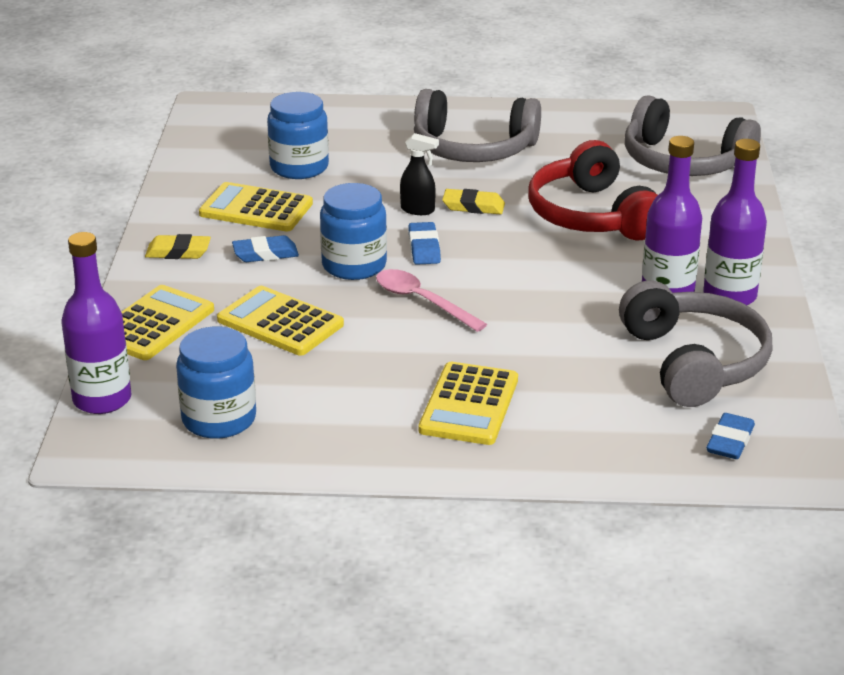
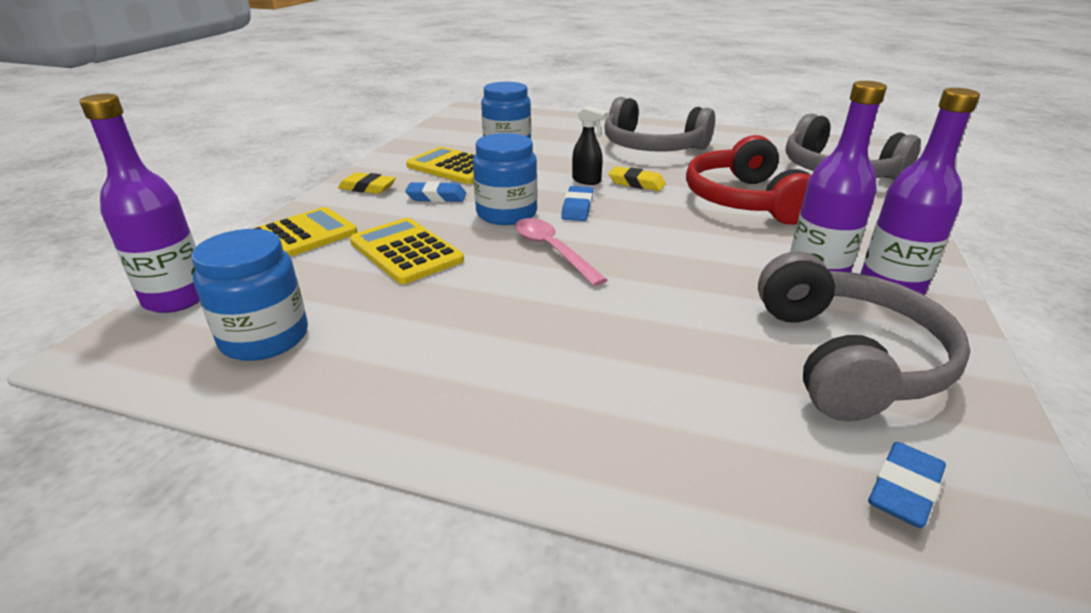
camera: 15 degrees right, 0 degrees up
yellow calculator [418,362,518,445] -> none

